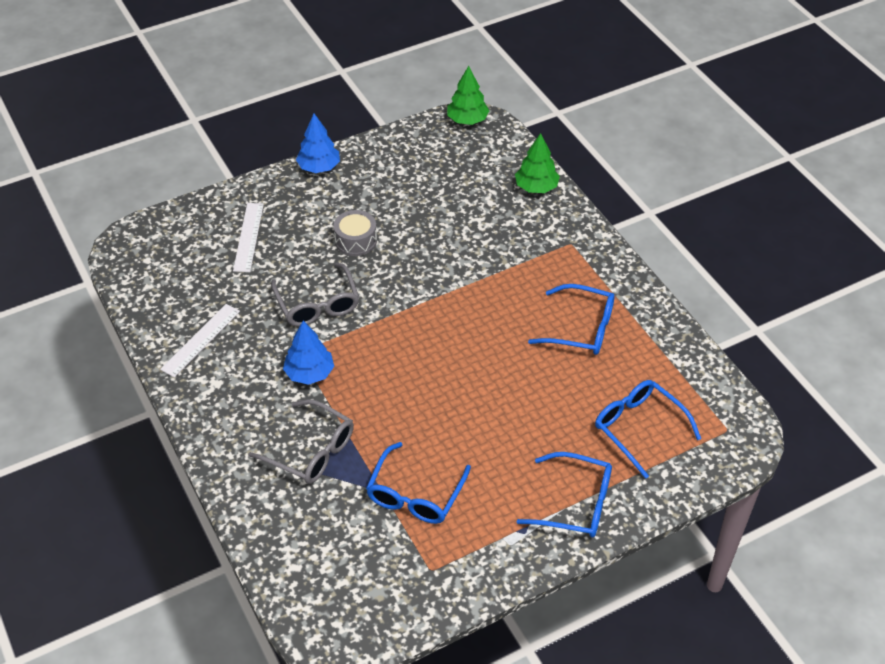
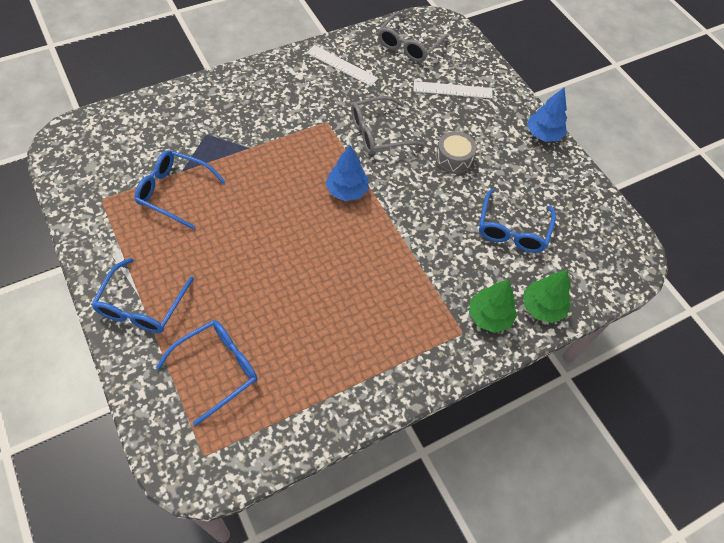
camera: 85 degrees right, 10 degrees up
grey glasses [248,399,354,484] -> grey glasses moved to [378,12,449,62]
blue tree [283,321,334,385] -> blue tree moved to [325,145,369,201]
green tree [447,66,489,125] -> green tree moved to [469,279,517,333]
blue glasses [528,284,615,355] -> blue glasses moved to [479,189,556,253]

